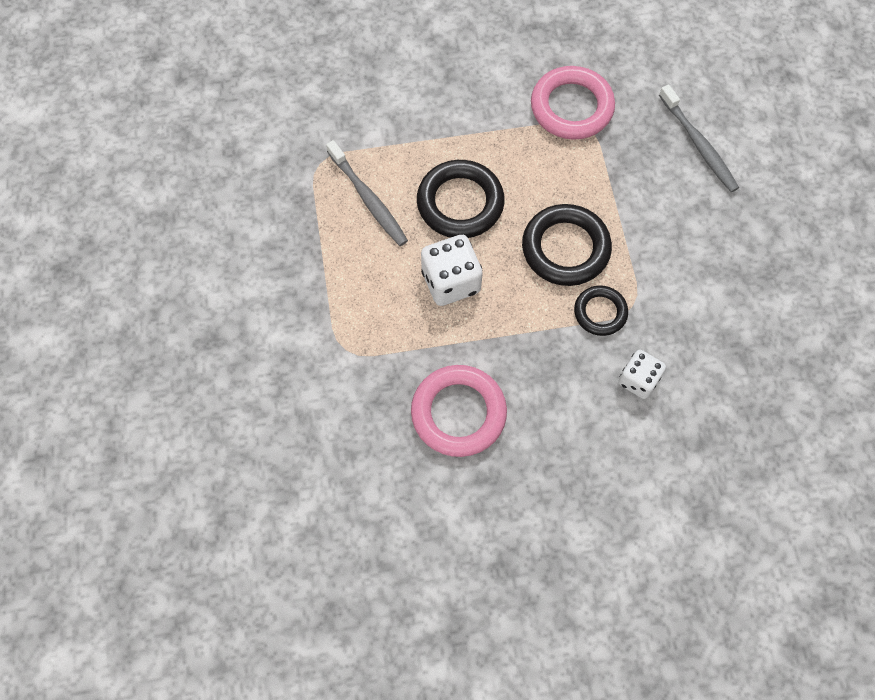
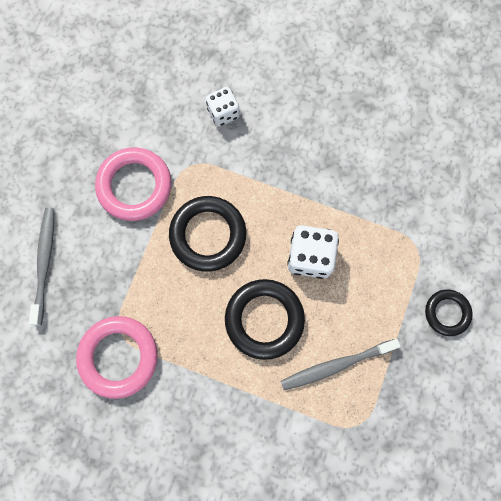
camera: 150 degrees left, 10 degrees up
grey toothbrush [326,140,408,246] -> grey toothbrush turned 105 degrees counterclockwise [281,339,401,390]
pink ring [411,365,507,457] -> pink ring moved to [95,147,171,221]
black ring [574,285,628,336] -> black ring moved to [425,290,473,336]

